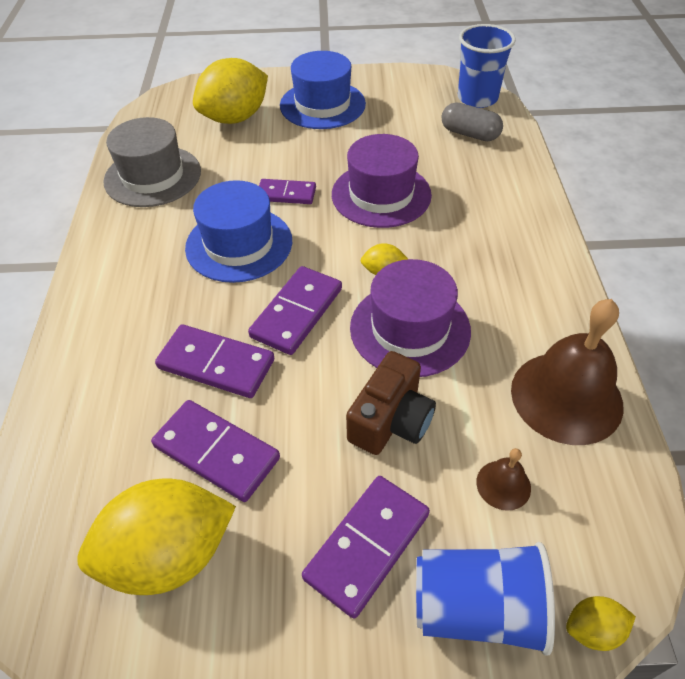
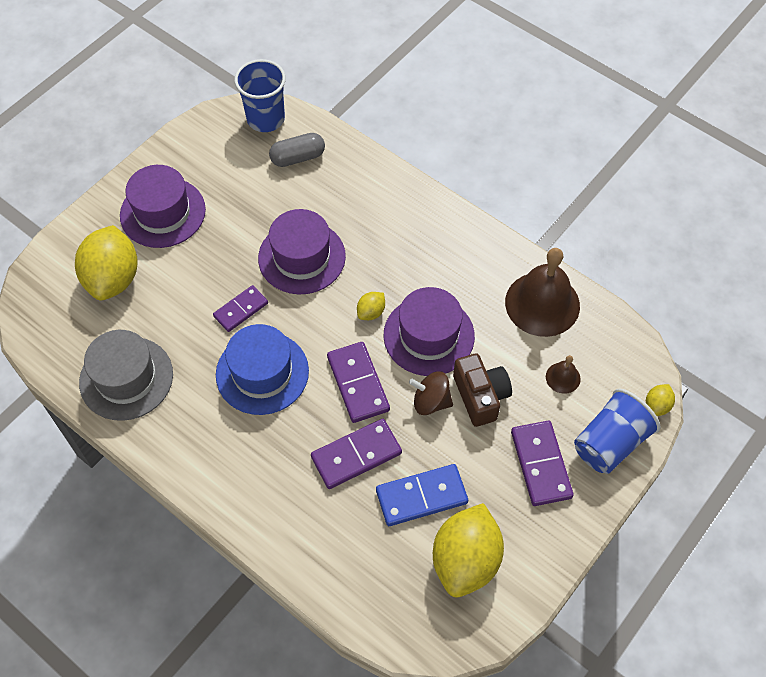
camera: 50 degrees left, 10 degrees up
purple domino [151,400,280,502] -> blue domino [376,464,468,526]
blue hat [280,51,366,129] -> purple hat [120,165,206,248]
none -> brown spinning top [409,371,453,415]

